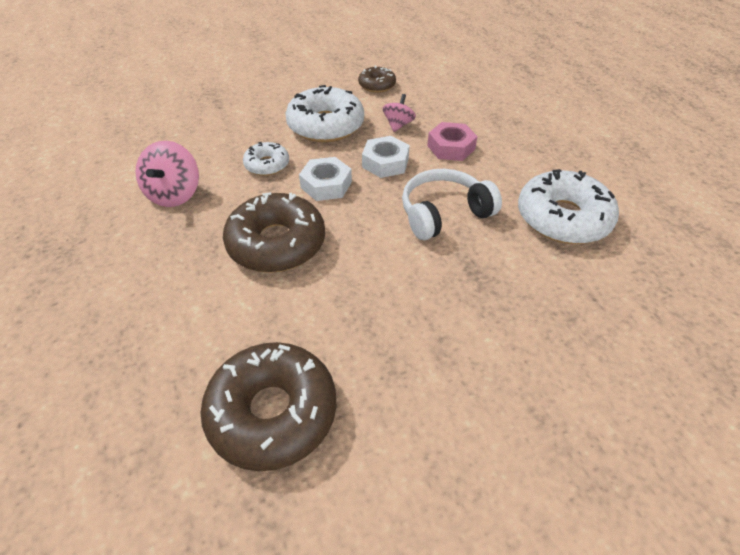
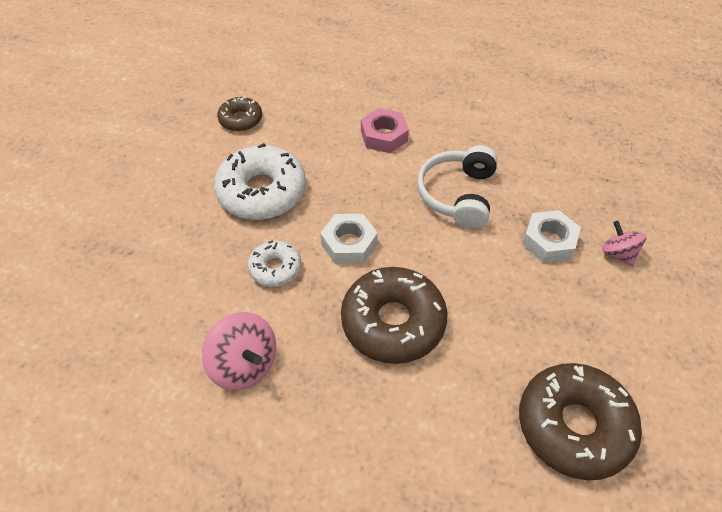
camera: 50 degrees left, 5 degrees up
white nut [362,136,410,178] -> white nut moved to [522,210,581,263]
pink spinning top [383,94,416,132] -> pink spinning top moved to [602,221,646,266]
white donut [518,169,619,244] -> none

